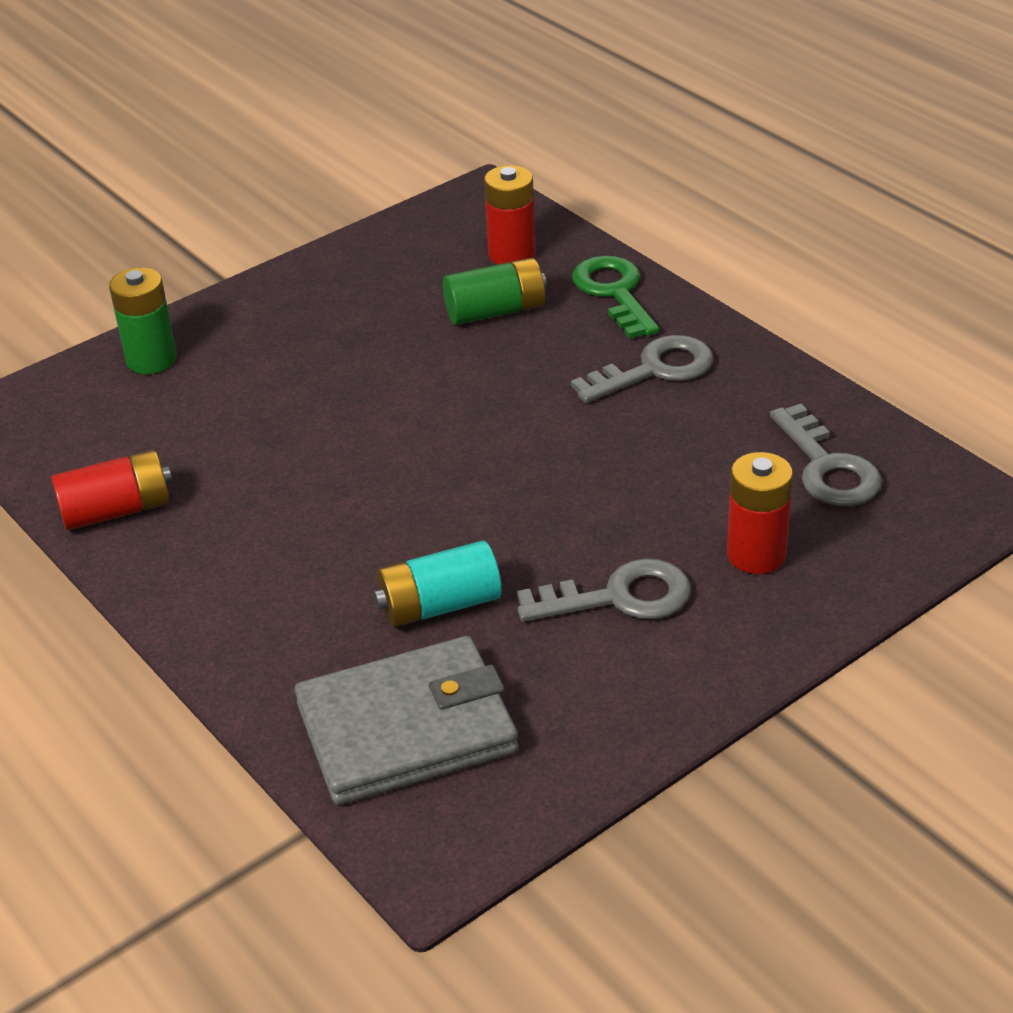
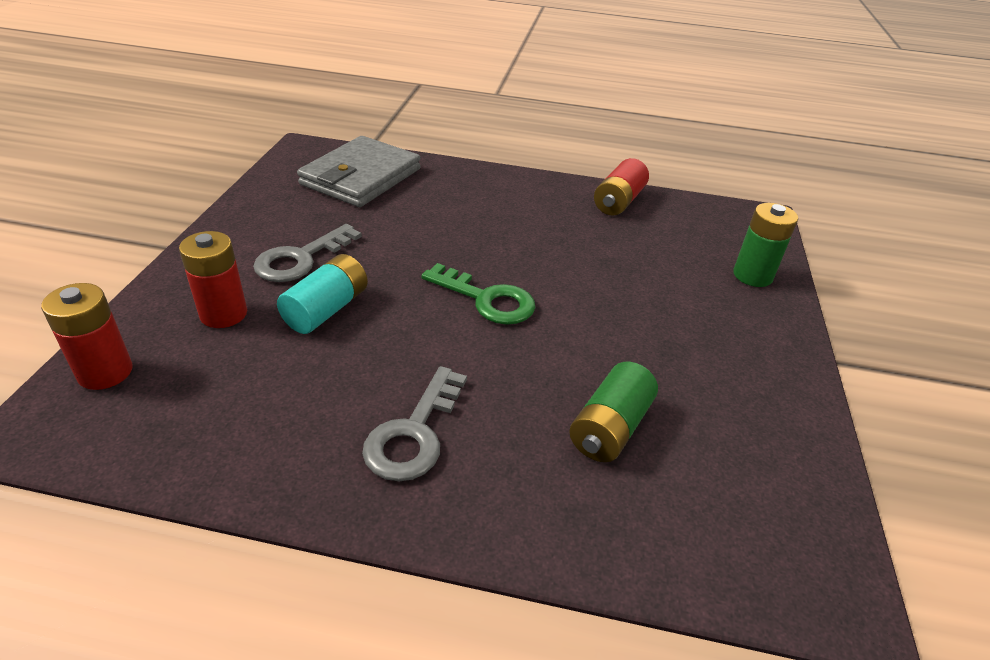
camera: 135 degrees right, 0 degrees up
turquoise battery [374,540,502,627] -> turquoise battery moved to [277,254,368,334]
red battery [484,165,536,264] -> red battery moved to [41,283,133,390]
green key [572,256,660,339] -> green key moved to [421,263,536,325]
grey key [770,404,882,506] -> none

